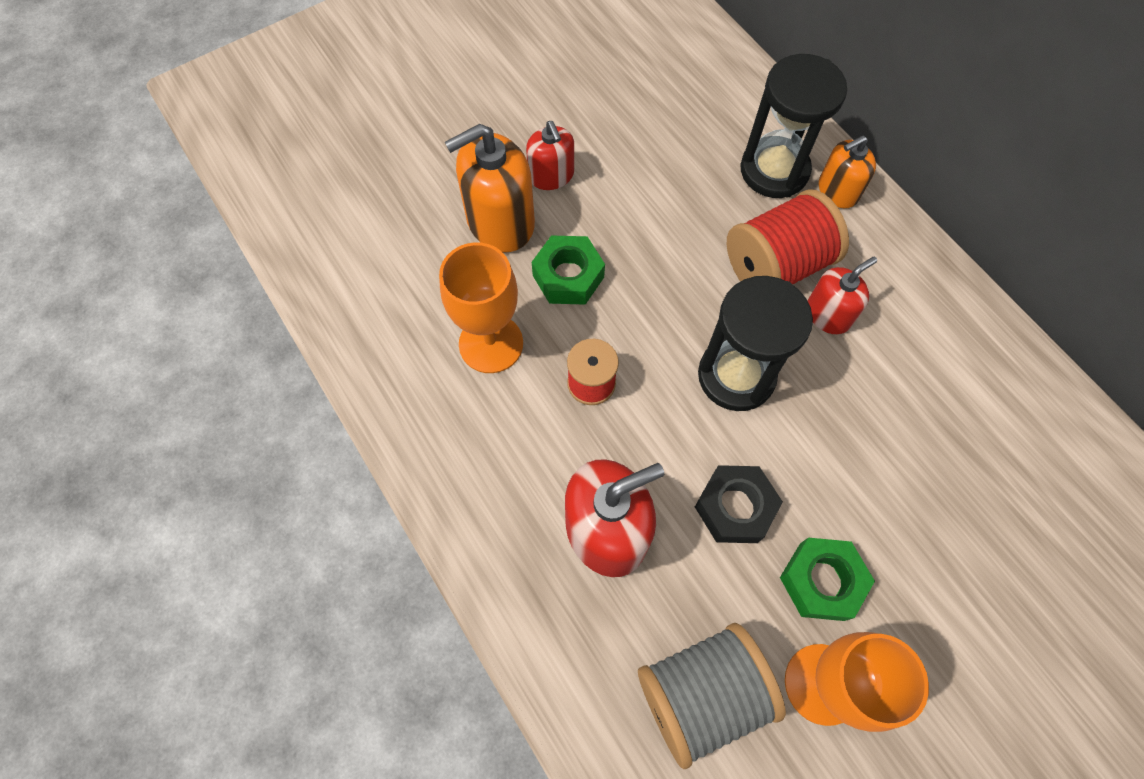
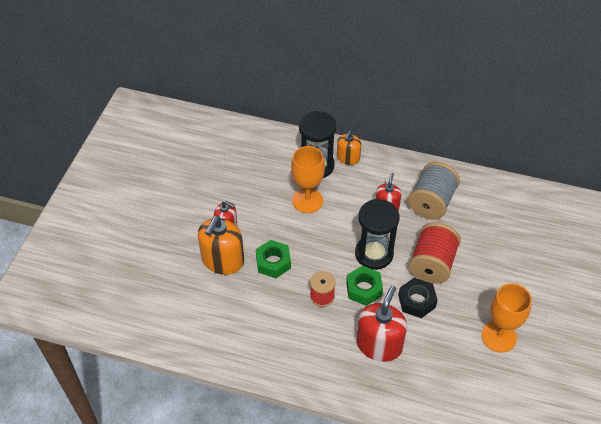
camera: 40 degrees left, 15 degrees down
orange goblet [439,242,523,373] -> orange goblet moved to [291,146,325,213]
grey spool [638,623,786,769] -> grey spool moved to [408,162,460,220]
red spool [727,189,849,284] -> red spool moved to [409,222,461,284]
green nut [780,538,875,621] -> green nut moved to [346,266,383,306]

